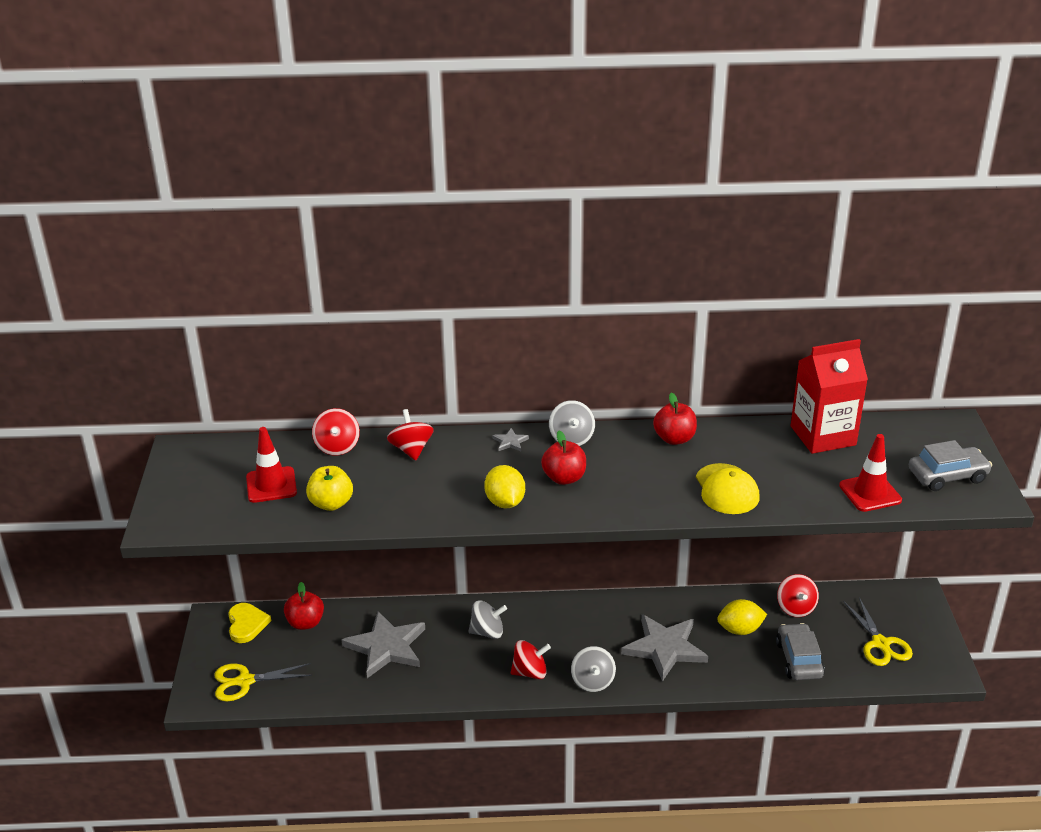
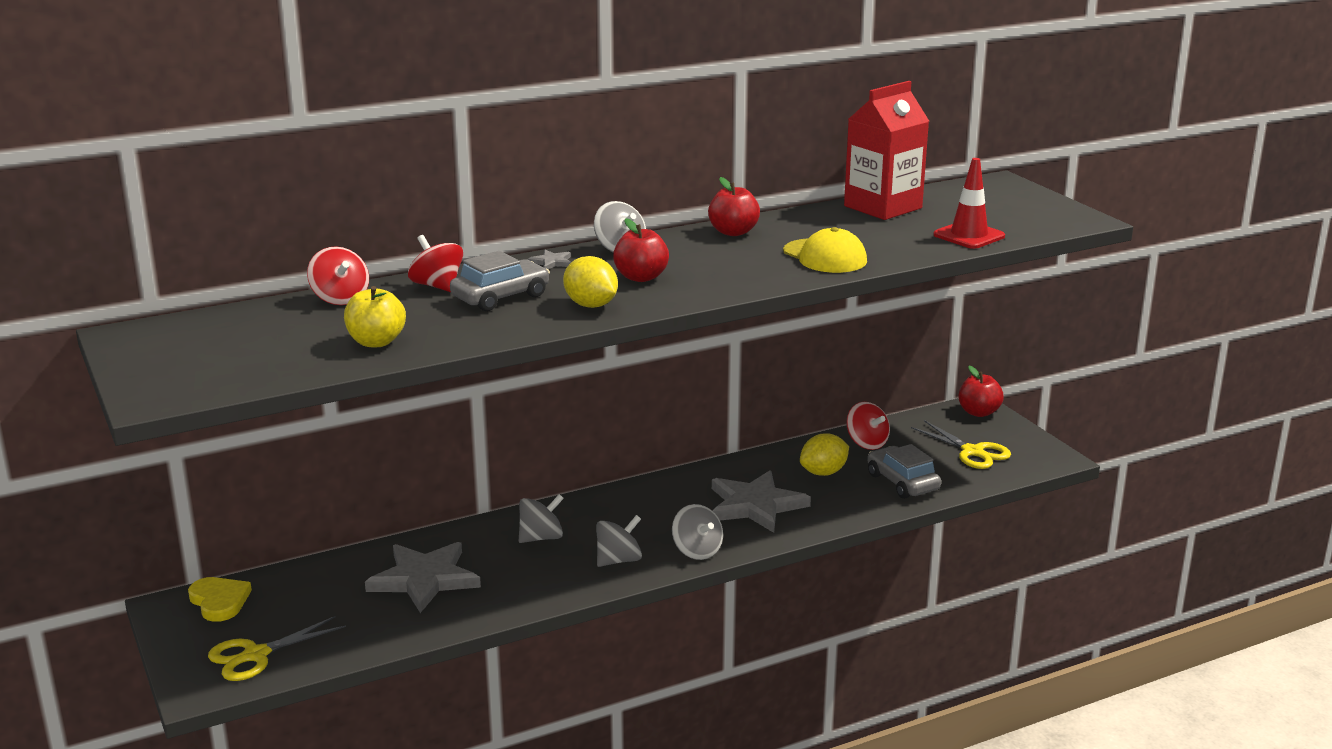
camera: 25 degrees left, 10 degrees down
red traffic cone [246,427,297,503] -> none
red apple [284,582,324,630] -> red apple moved to [958,365,1004,417]
red spinning top [511,640,551,679] -> grey spinning top [596,515,642,567]
grey car [909,440,992,491] -> grey car moved to [450,251,550,311]

